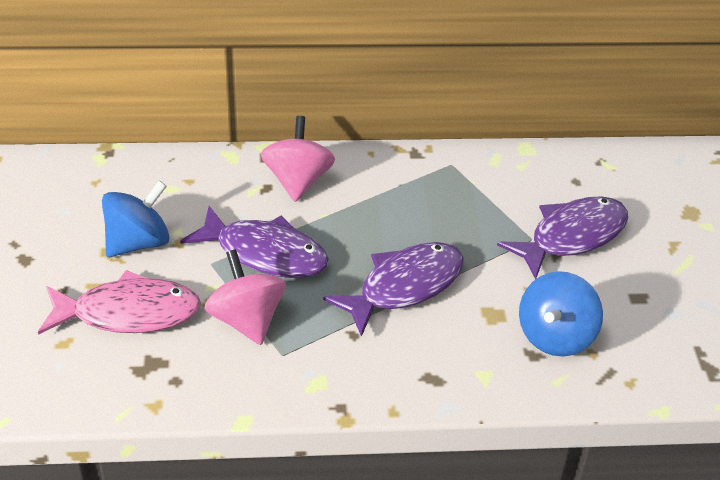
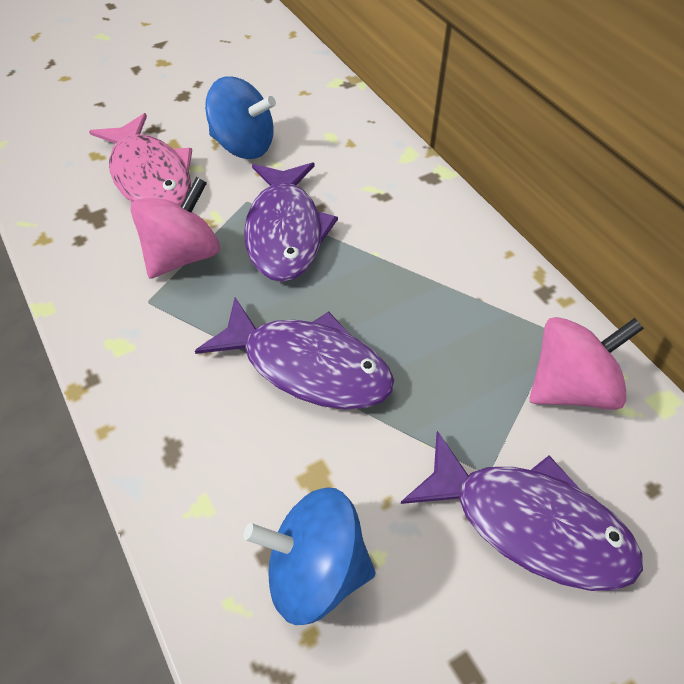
camera: 65 degrees right, 10 degrees up
pink spinning top [261,116,335,202] -> pink spinning top moved to [530,317,644,410]

